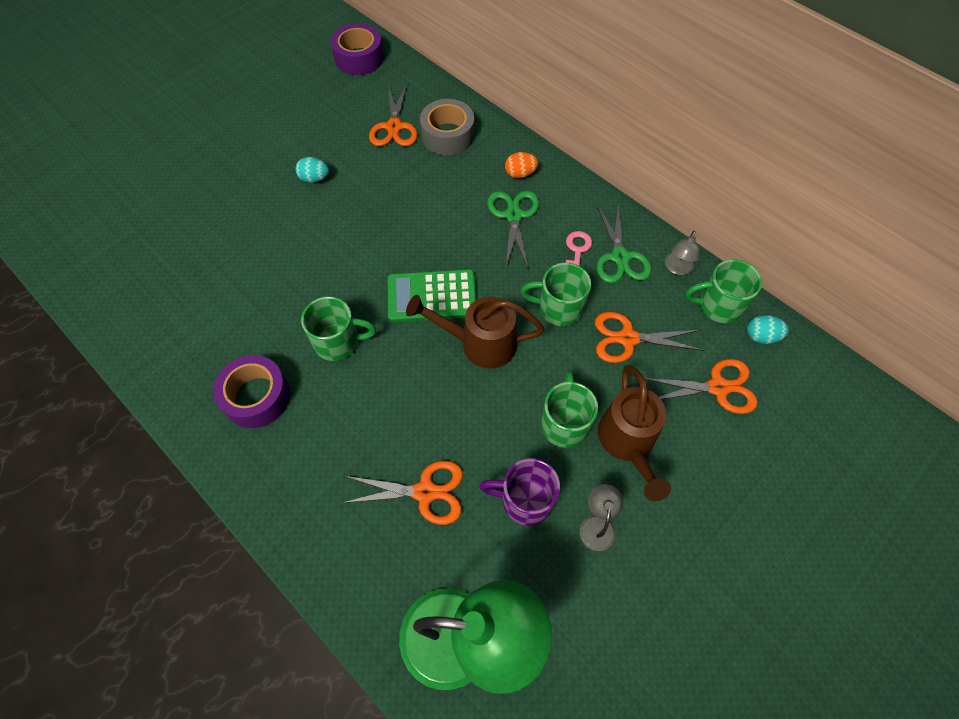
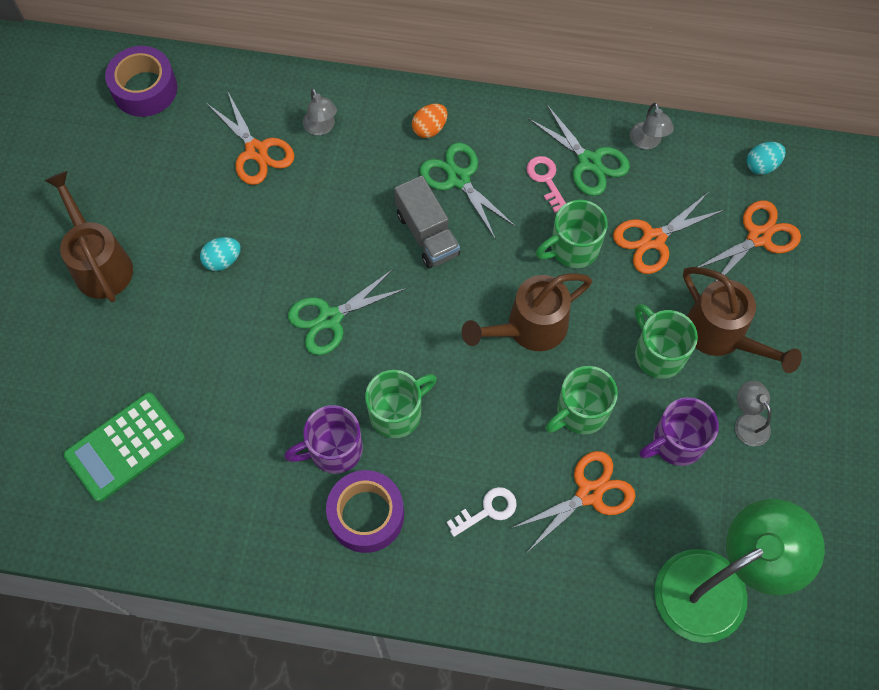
camera: 35 degrees left, 5 degrees up
green calculator [388,269,476,322] -> green calculator moved to [63,392,185,502]
grey tape [420,99,474,155] -> grey lamp [303,89,337,135]
green mug [685,259,762,323] -> green mug moved to [545,366,618,434]
none -> brown watering can [44,171,133,302]
none -> purple mug [284,405,363,474]
none -> green scissors [288,269,407,355]
none -> grey truck [394,175,460,268]
none -> white key [446,487,517,537]

